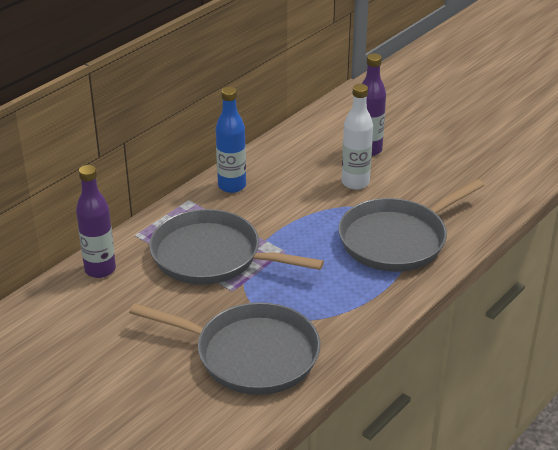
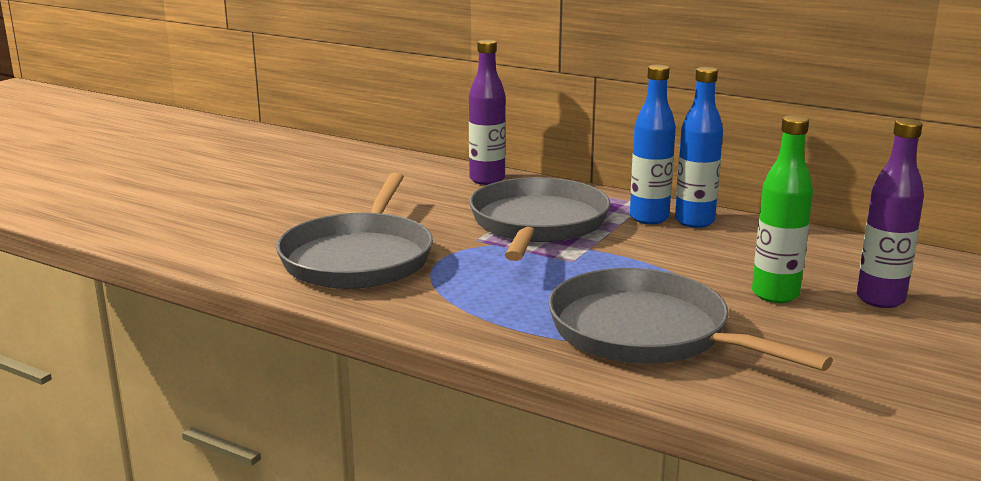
camera: 80 degrees right, 15 degrees down
white bottle [342,84,373,190] -> green bottle [752,115,813,303]
none -> blue bottle [630,65,676,224]

